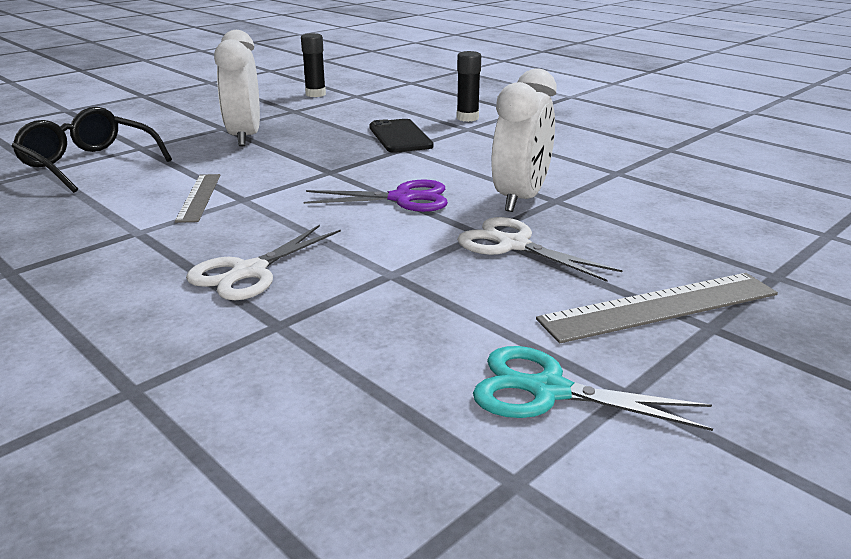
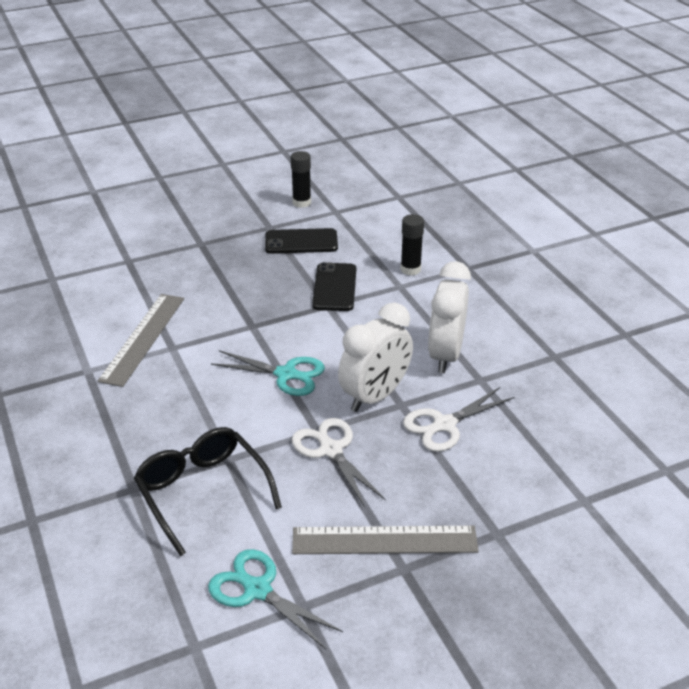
camera: 20 degrees right, 10 degrees up
black glasses [12,107,172,193] -> black glasses moved to [134,427,282,556]
grey ruler [175,174,221,223] -> grey ruler [98,294,184,387], size x1.57
white scissors [186,225,341,300] -> white scissors moved to [403,387,514,452]
white clock [214,30,260,146] -> white clock moved to [428,261,471,373]
purple scissors [303,180,448,212] -> turquoise scissors [211,350,325,396]
none -> black phone [265,228,338,254]

